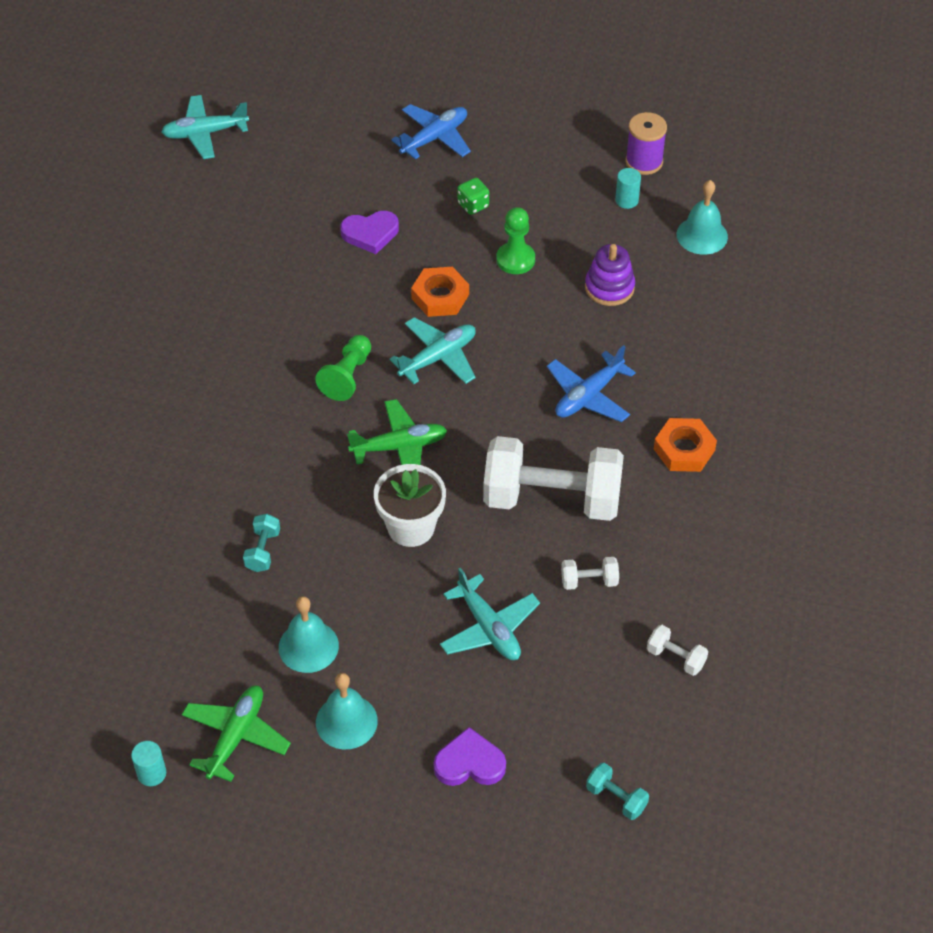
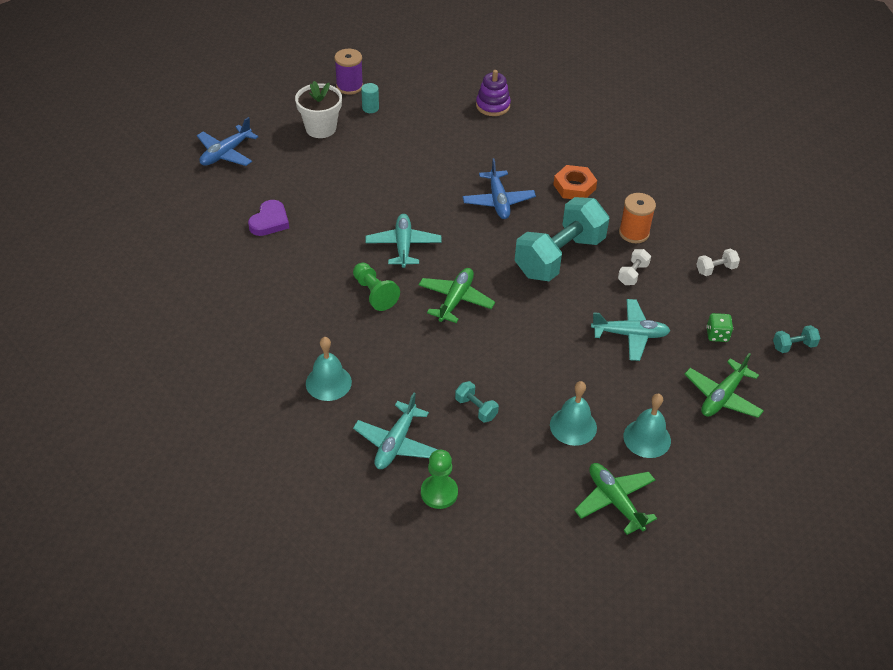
camera: 55 degrees left, 5 degrees down
turquoise cylinder [131,741,166,786] -> none
turquoise plane [161,95,249,159] -> turquoise plane moved to [353,393,438,469]
white flower pot [374,464,446,547] -> white flower pot moved to [295,81,342,138]
blue plane [391,104,471,159] -> blue plane turned 135 degrees counterclockwise [197,117,258,166]
orange nut [411,267,469,317] -> none
purple heart [434,727,506,786] -> green plane [684,353,764,418]
green dice [458,178,489,215] -> green dice moved to [706,313,733,342]
white dumbbell [483,436,624,521] -> turquoise dumbbell [515,197,609,281]
green pawn [496,207,535,274] -> green pawn moved to [421,450,458,509]
purple stacking toy [585,244,635,306] -> purple stacking toy moved to [476,70,511,116]
turquoise bell [677,180,728,255] -> turquoise bell moved to [306,337,352,401]
none -> orange spool [619,193,656,243]

